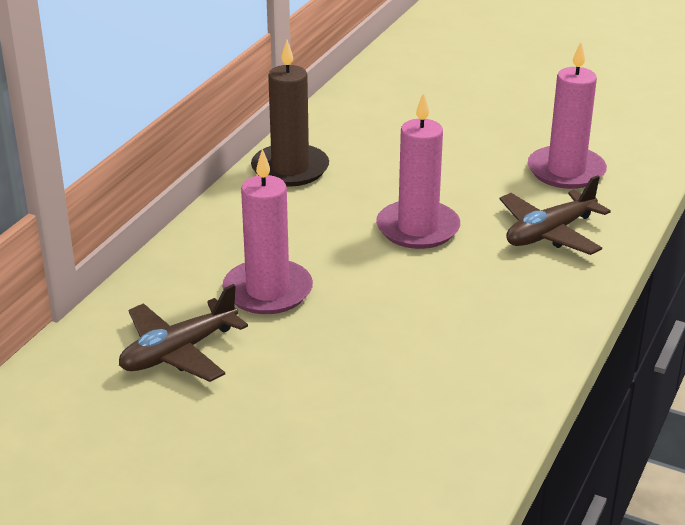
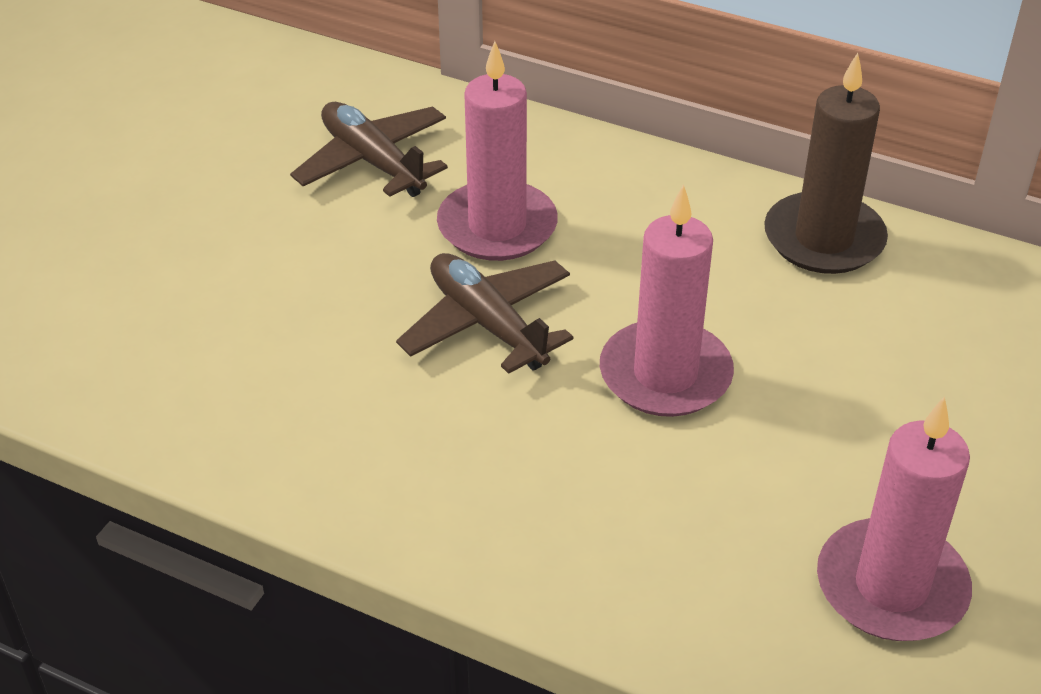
camera: 90 degrees right, 10 degrees up
brown plane [500,175,611,255] -> brown plane moved to [396,253,573,374]

